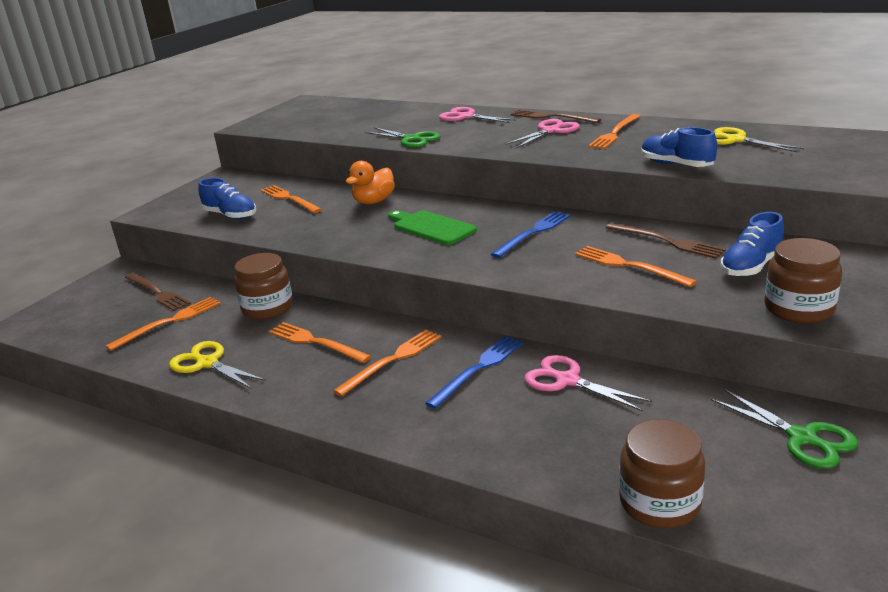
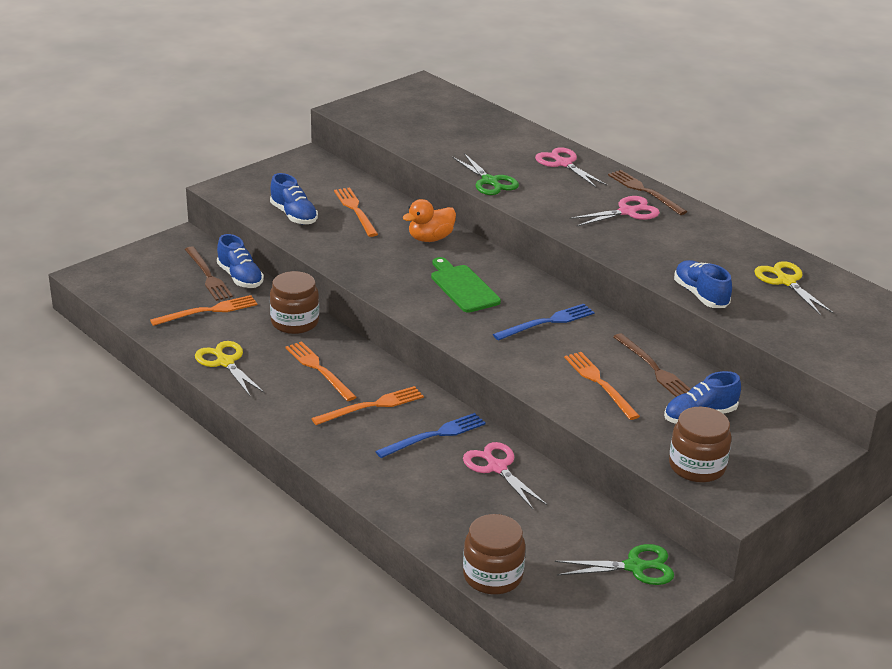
camera: 15 degrees right, 5 degrees up
orange fork [588,114,640,149] -> none
green scissors [711,389,858,469] -> green scissors turned 75 degrees counterclockwise [555,544,674,585]
none -> blue shoe [217,234,264,288]

